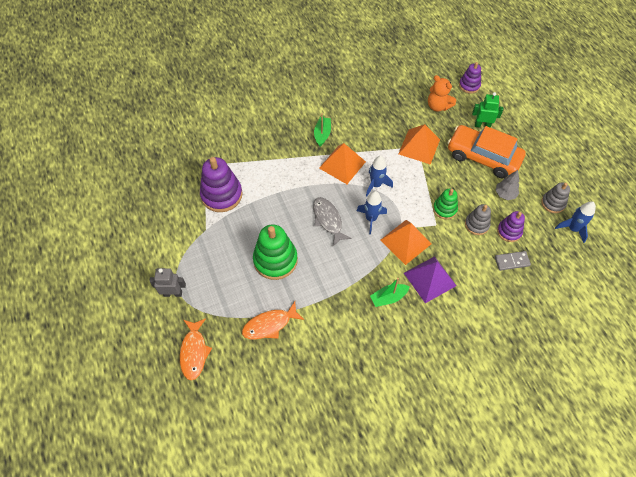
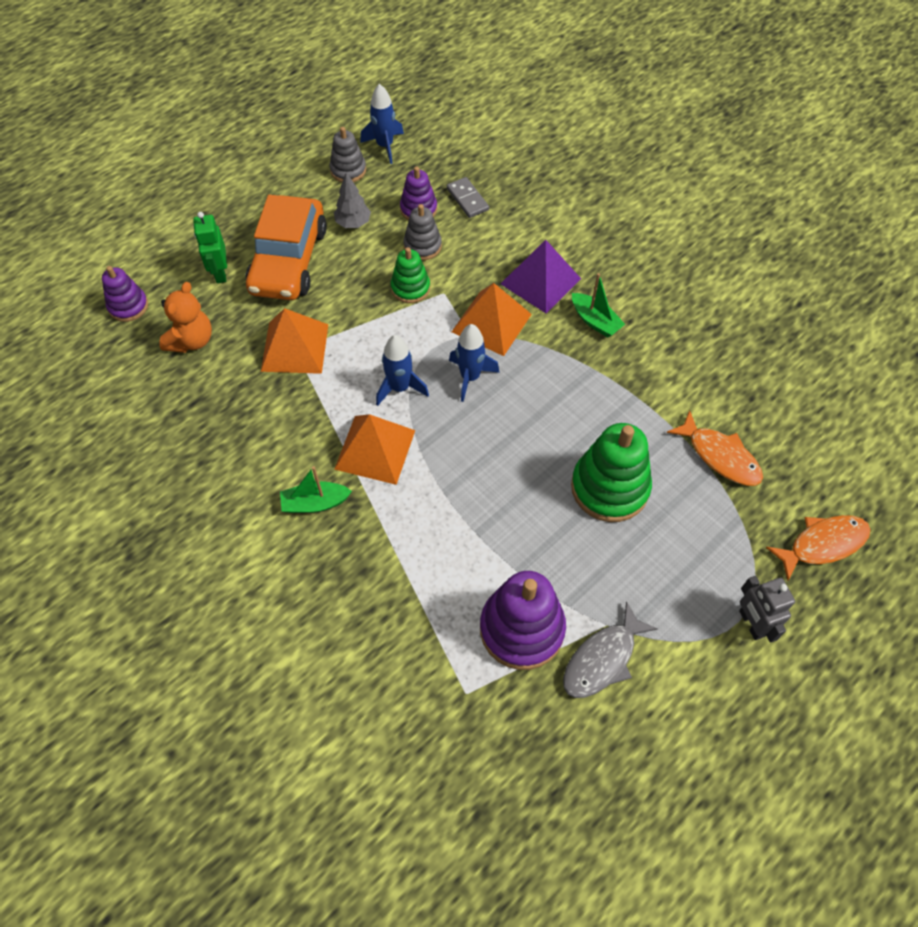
camera: 110 degrees left, 0 degrees up
grey fish [313,197,352,246] -> grey fish moved to [563,601,658,698]

